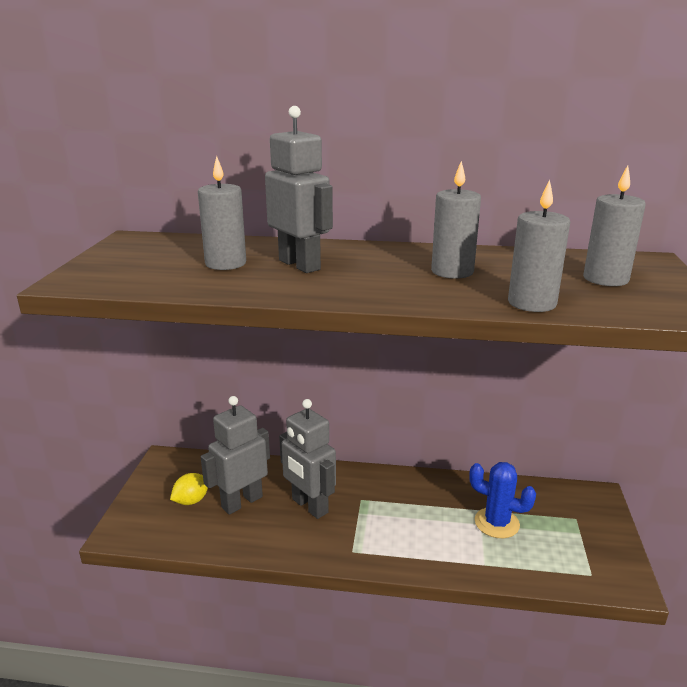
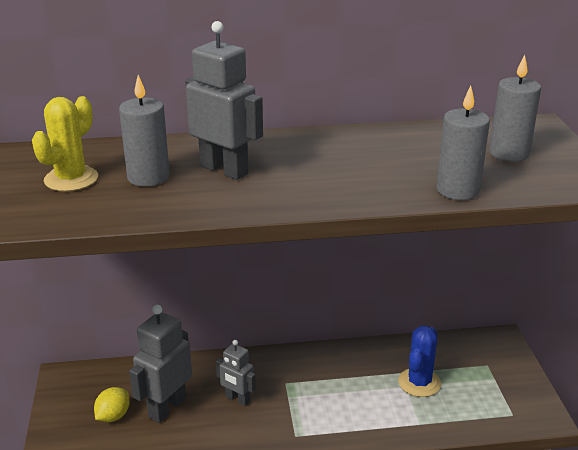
camera: 15 degrees left, 5 degrees up
grey robot [279,399,336,519] -> grey robot [216,340,256,406], size x0.60
grey candle [431,161,481,279] -> none
blue cactus [469,462,536,538] -> blue cactus turned 75 degrees counterclockwise [398,326,441,397]
none -> yellow cactus [32,96,98,192]

